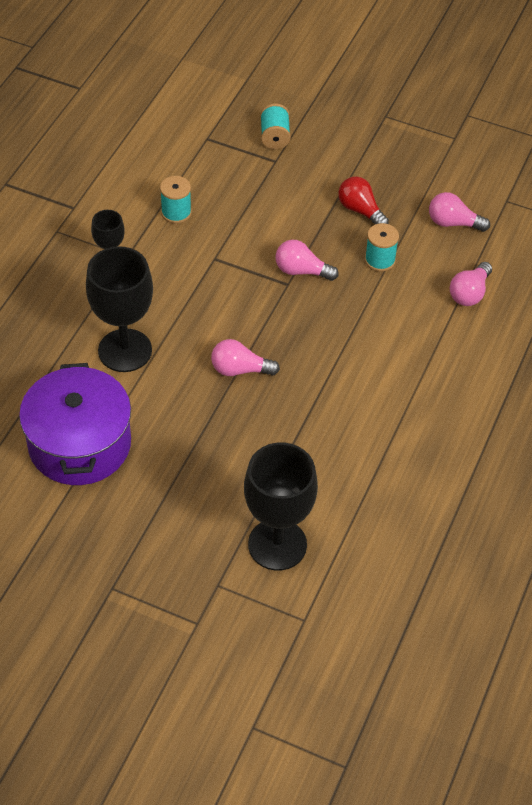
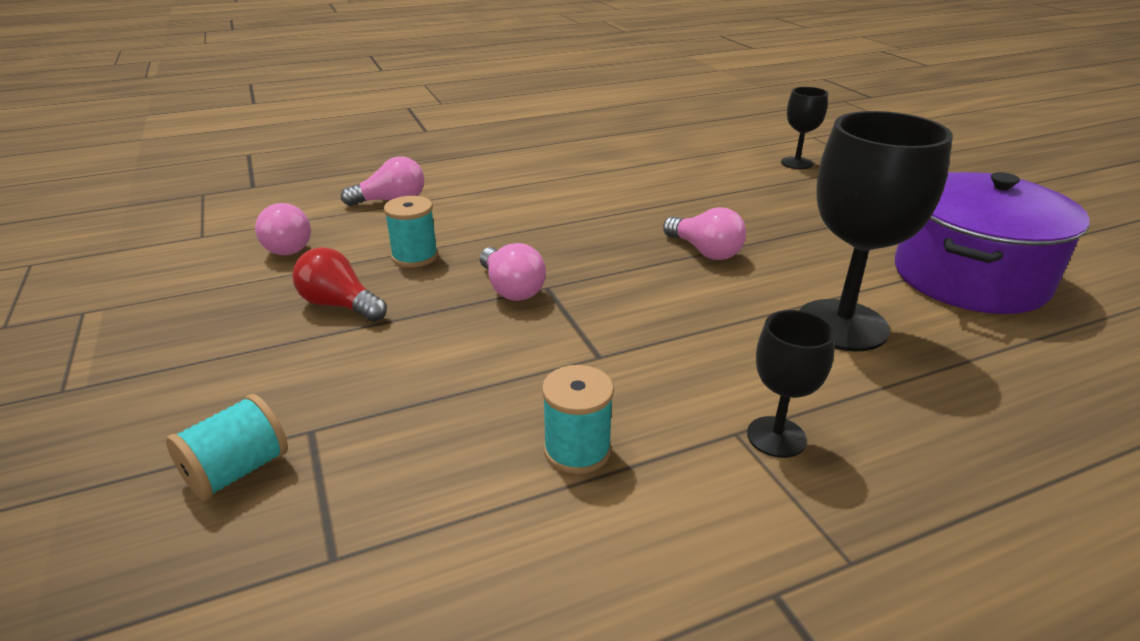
camera: 135 degrees left, 20 degrees down
black goblet [244,442,318,571] -> black goblet [781,87,828,169], size x0.53
red light bulb [338,176,389,224] -> red light bulb turned 120 degrees clockwise [292,247,387,322]

